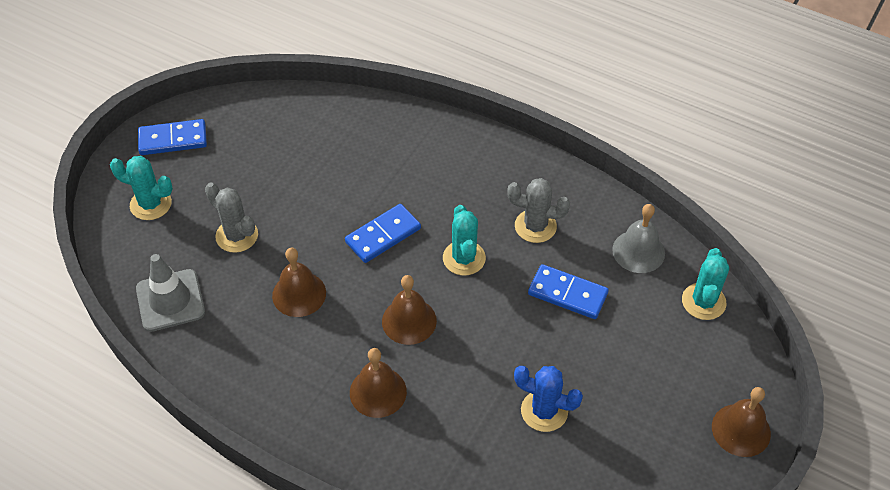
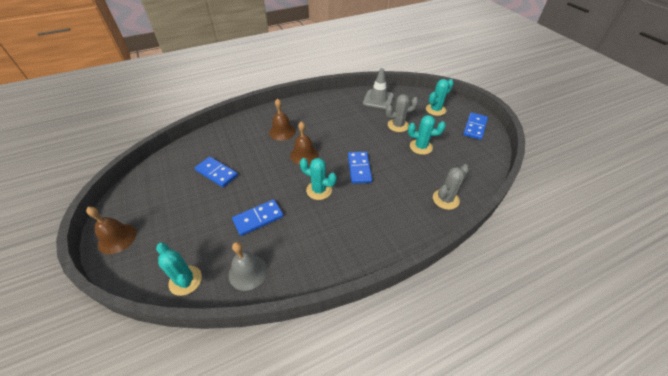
camera: 125 degrees right, 5 degrees down
brown bell [272,248,326,317] -> none
grey cactus [507,178,570,243] -> grey cactus moved to [433,164,469,210]
blue cactus [514,366,583,432] -> blue domino [195,157,238,187]
none -> turquoise cactus [408,115,446,155]

